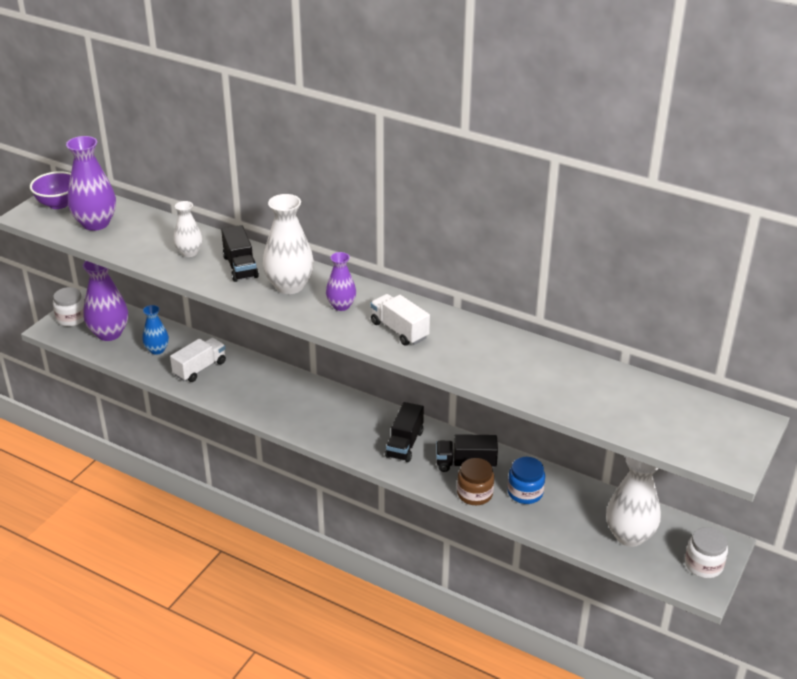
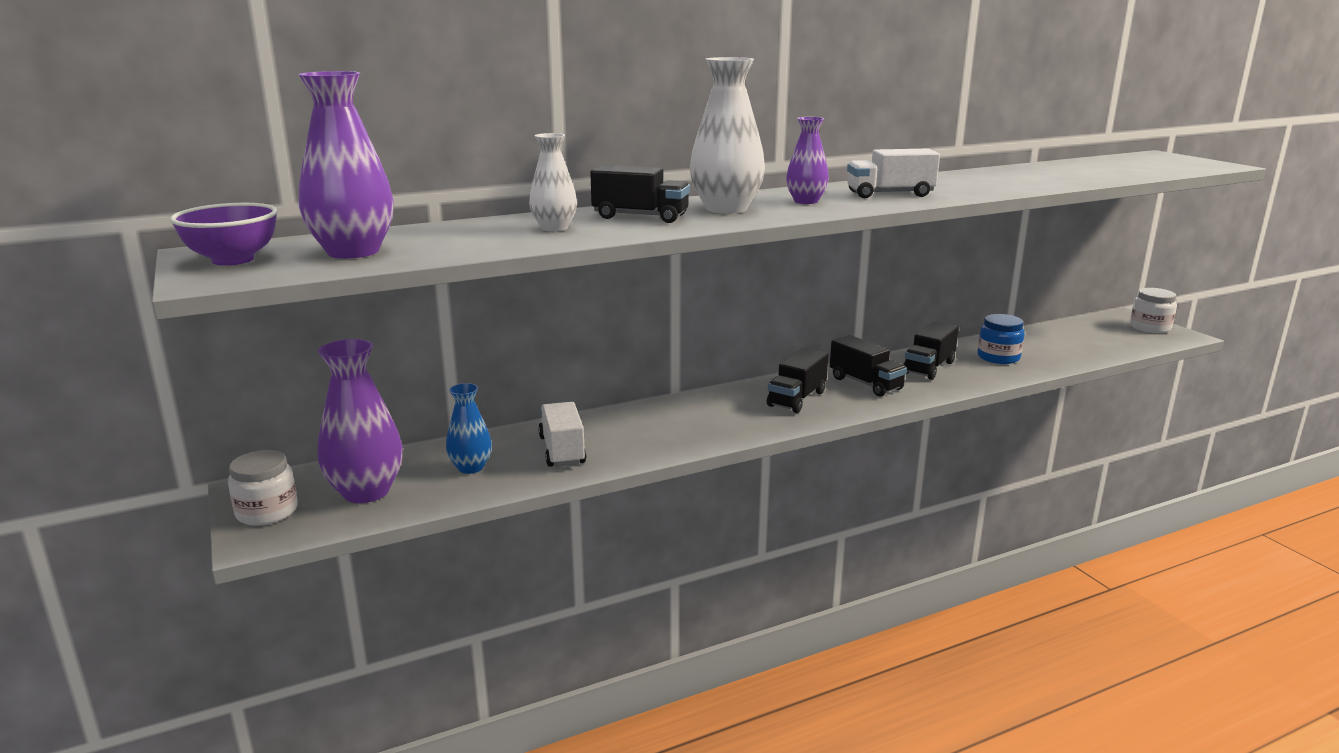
camera: 55 degrees left, 15 degrees down
brown jar [457,458,494,505] -> none
white vase [606,457,661,547] -> none
none -> black truck [767,348,829,413]

